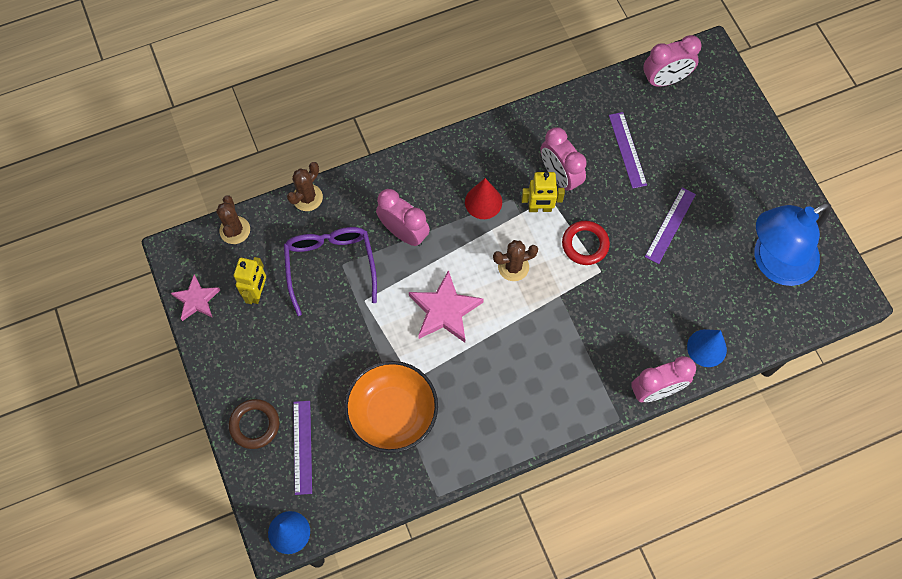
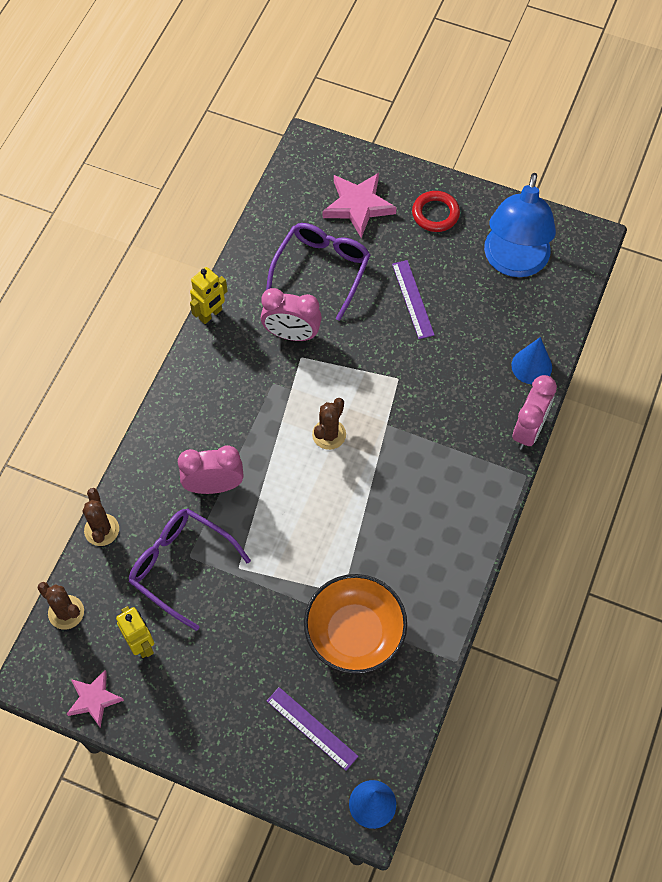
camera: 45 degrees left, 5 degrees down
brown ring [229,399,279,449] -> none
pink star [409,270,484,343] -> pink star moved to [323,173,397,238]
red cone [465,178,502,219] -> none
yellow robot [521,172,565,212] -> yellow robot moved to [190,267,228,324]
red ring [562,221,610,265] -> red ring moved to [412,191,460,232]
purple ruler [609,112,647,189] -> purple glasses [266,223,371,321]
pink clock [643,35,702,87] -> none

